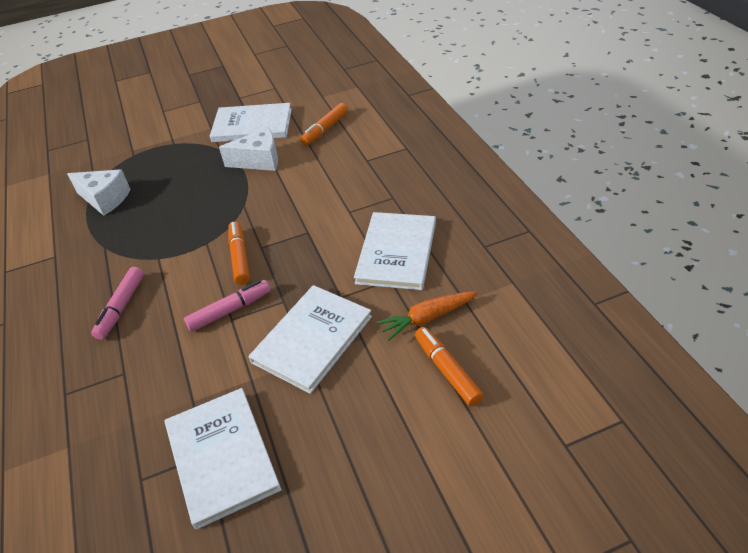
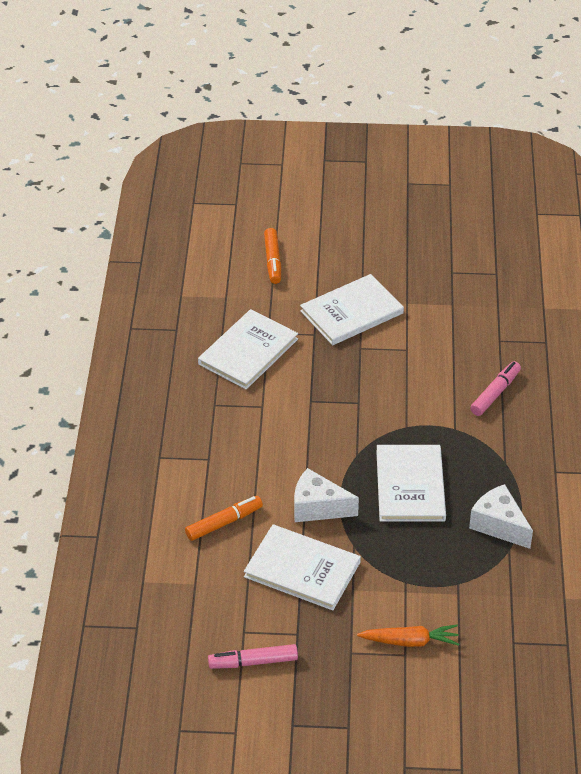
camera: 160 degrees left, 0 degrees up
white book [165,388,281,530] -> white book moved to [376,445,446,522]
pink marker [184,280,271,332] -> pink marker moved to [208,644,298,669]
orange marker [228,222,250,285] -> none
orange carrot [377,291,477,341] -> orange carrot moved to [357,625,459,647]

